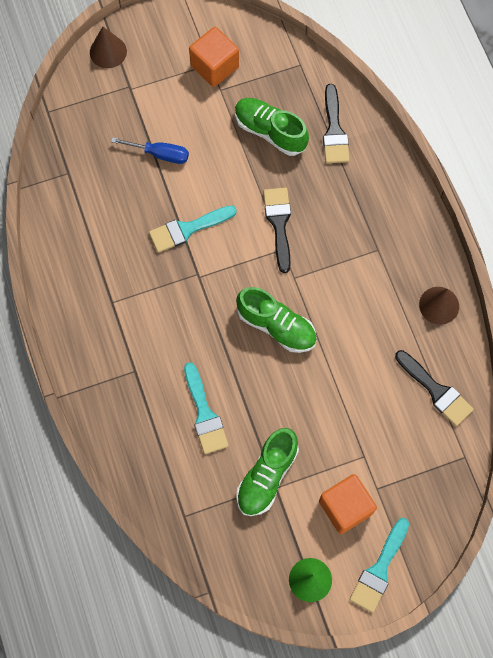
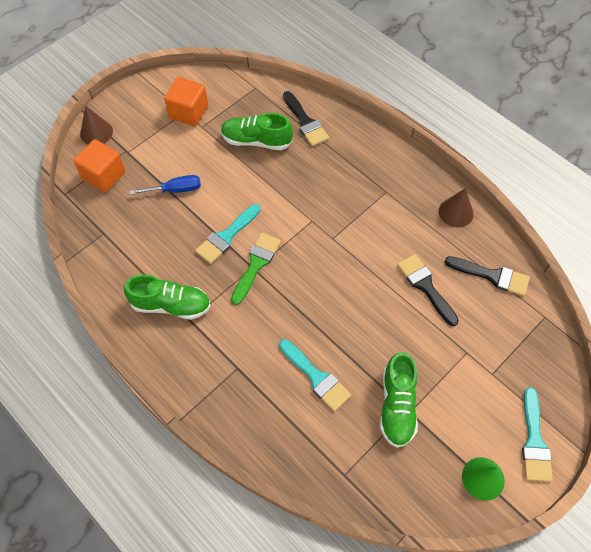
camera: 25 degrees left, 10 degrees down
green shoe [236,287,317,353] -> green shoe moved to [124,275,211,320]
black brush [263,188,291,273] -> black brush moved to [397,254,459,326]
orange cube [319,474,377,534] -> orange cube moved to [73,139,125,192]
none -> green brush [231,233,281,305]

